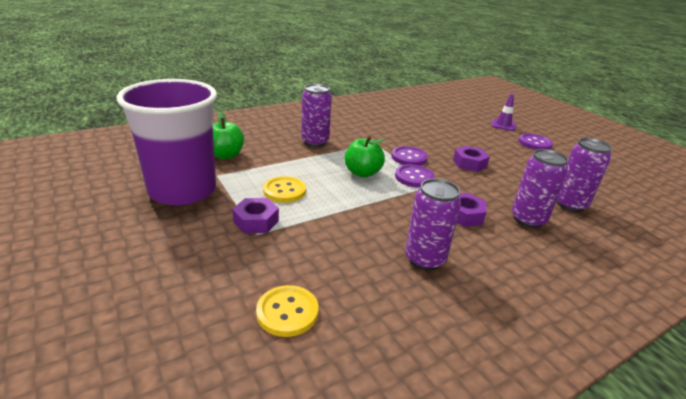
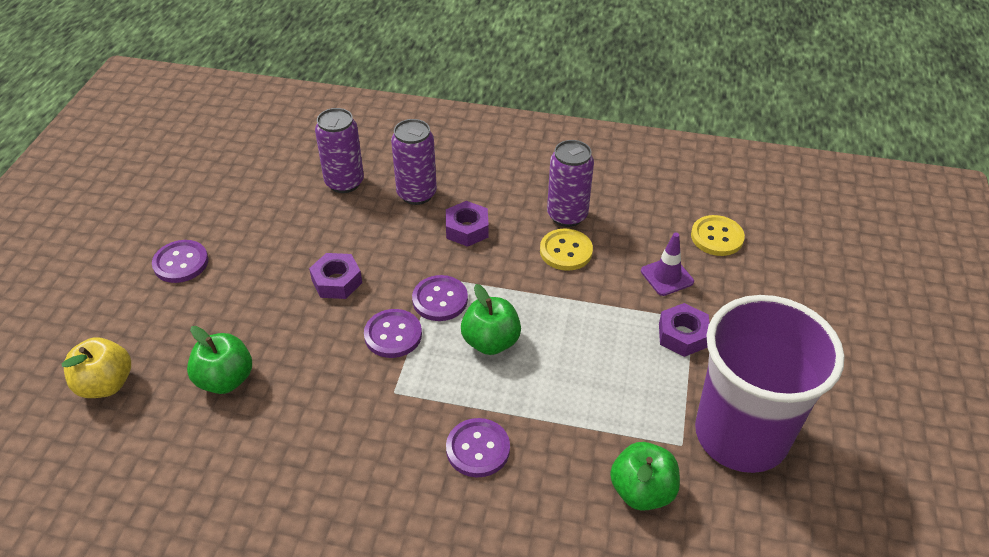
camera: 135 degrees left, 15 degrees up
yellow button [263,176,306,203] -> yellow button moved to [540,229,593,271]
purple can [301,84,332,147] -> purple button [446,418,510,477]
purple traffic cone [491,94,516,131] -> purple traffic cone moved to [641,232,694,296]
none -> yellow apple [62,337,131,398]
none -> green apple [187,326,252,394]

